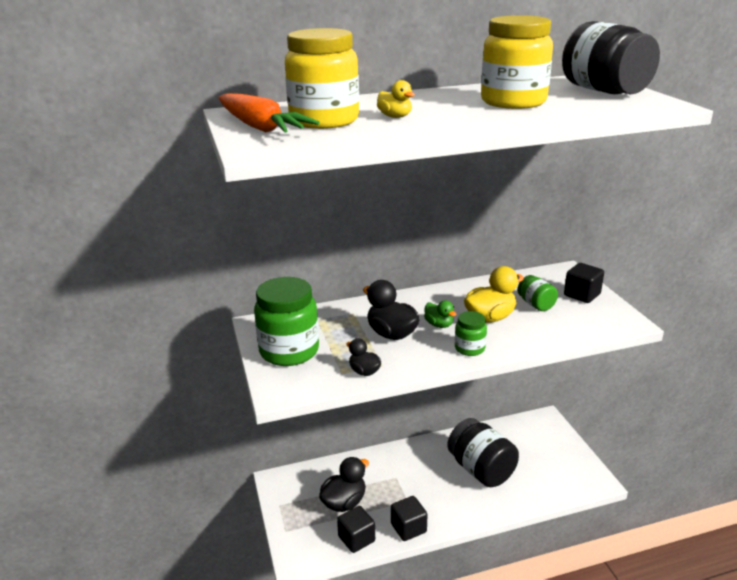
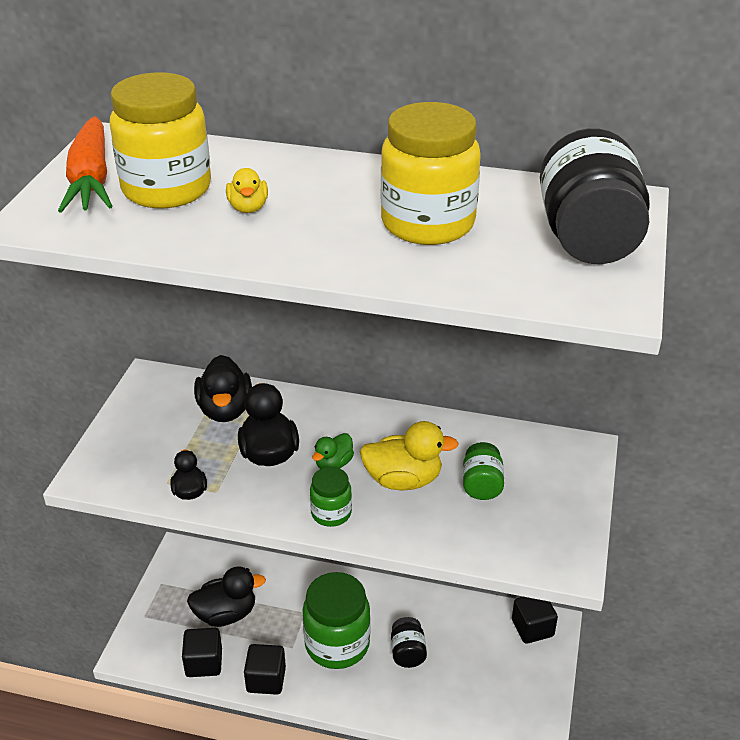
camera: 30 degrees right, 10 degrees up
green jar [254,277,319,366] -> green jar moved to [303,572,371,669]
green duck [424,300,457,328] -> green duck turned 45 degrees clockwise [312,433,354,469]
black jar [447,418,519,487] -> black jar [391,617,427,668], size x0.51
black cube [564,263,604,303] -> black cube moved to [512,597,558,644]
none -> black duck [194,355,252,422]

